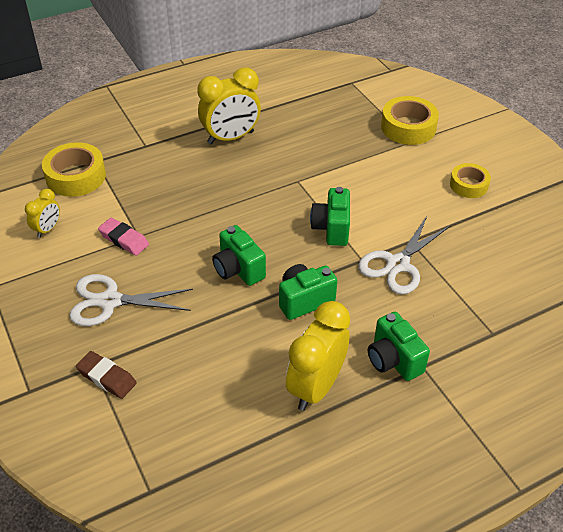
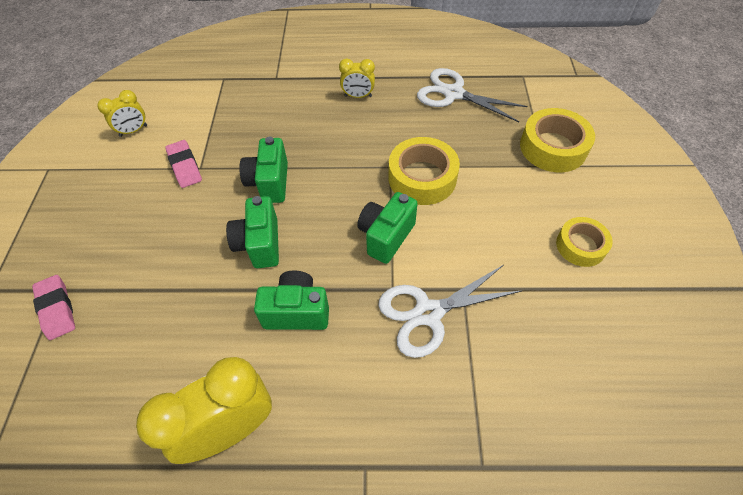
camera: 30 degrees right, 10 degrees up
yellow tape [42,142,106,197] -> yellow tape moved to [388,137,460,205]
white scissors [69,274,193,326] -> white scissors moved to [417,68,527,122]
brown eraser [76,351,137,399] -> pink eraser [32,275,75,340]
yellow clock [197,67,261,144] -> yellow clock [339,59,375,98], size x0.52
green camera [368,312,430,381] -> green camera moved to [239,136,288,203]

